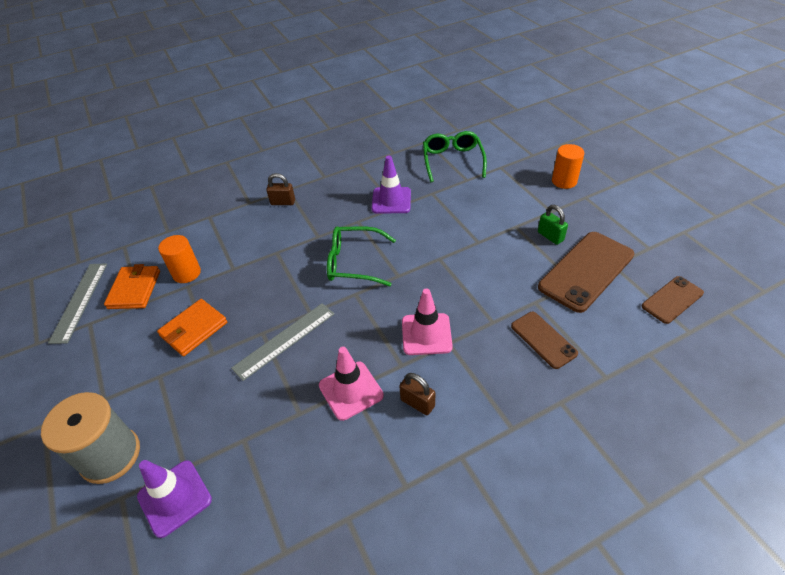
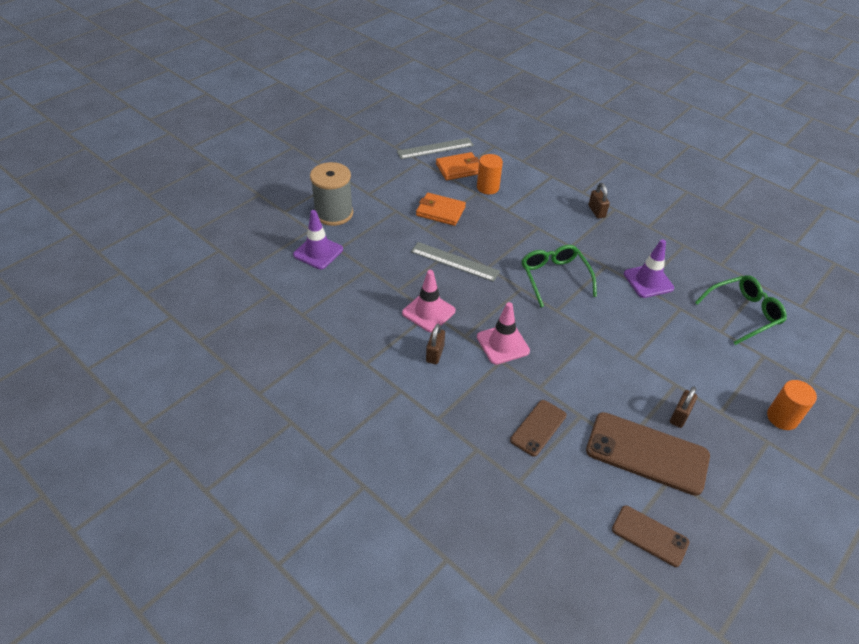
camera: 65 degrees right, 0 degrees up
green padlock [538,205,568,245] -> brown padlock [670,387,698,428]

